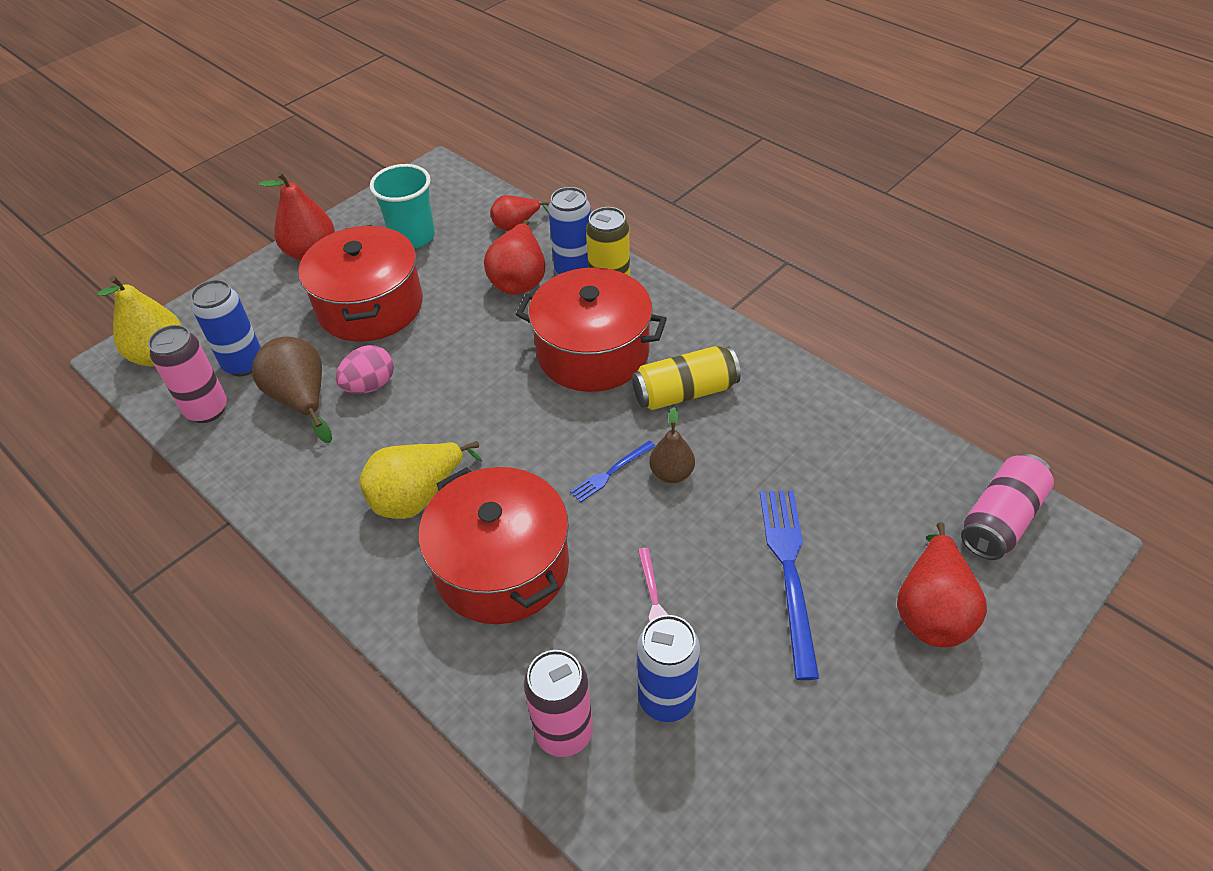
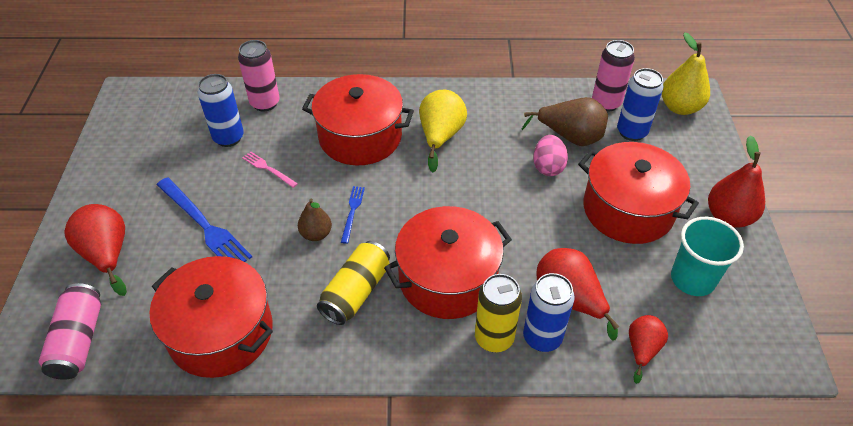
camera: 135 degrees right, 0 degrees up
none -> red pot [149,256,273,378]

